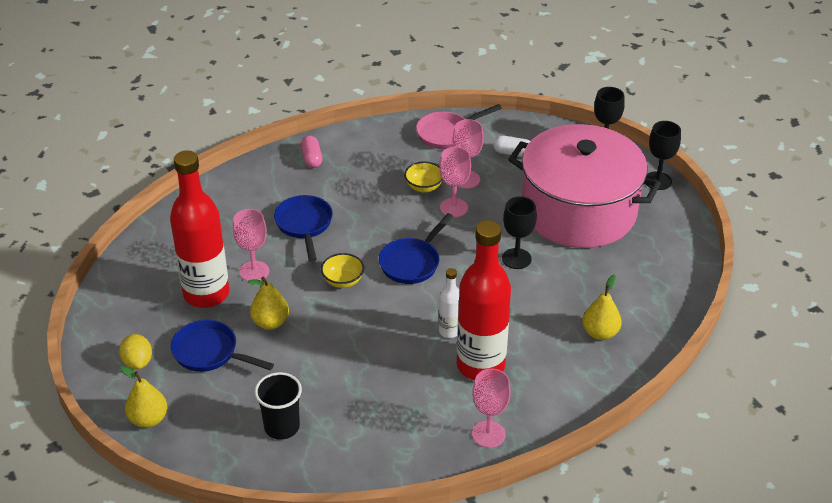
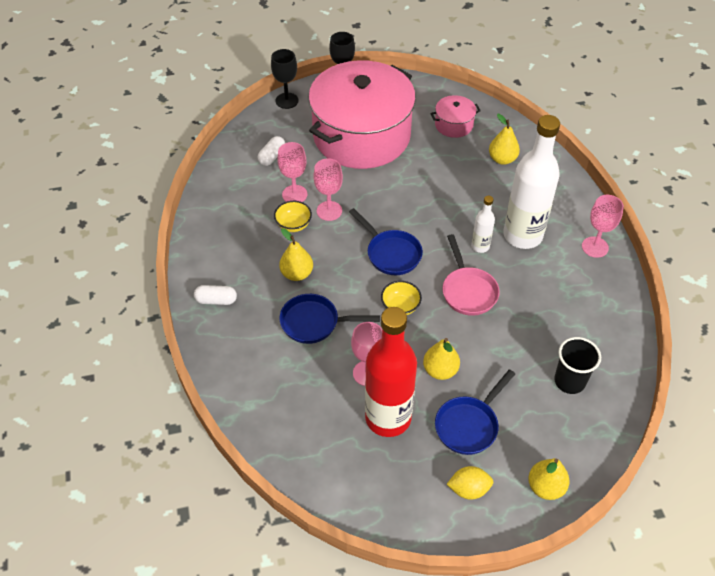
camera: 75 degrees left, 10 degrees up
pink capsule [301,135,322,168] -> white capsule [194,285,237,305]
pink pan [416,104,502,149] -> pink pan moved to [443,234,500,316]
red bottle [457,220,511,380] -> white bottle [503,115,560,249]
black goblet [502,196,537,269] -> none
none -> yellow pear [279,228,313,281]
none -> pink pot [430,95,481,138]

